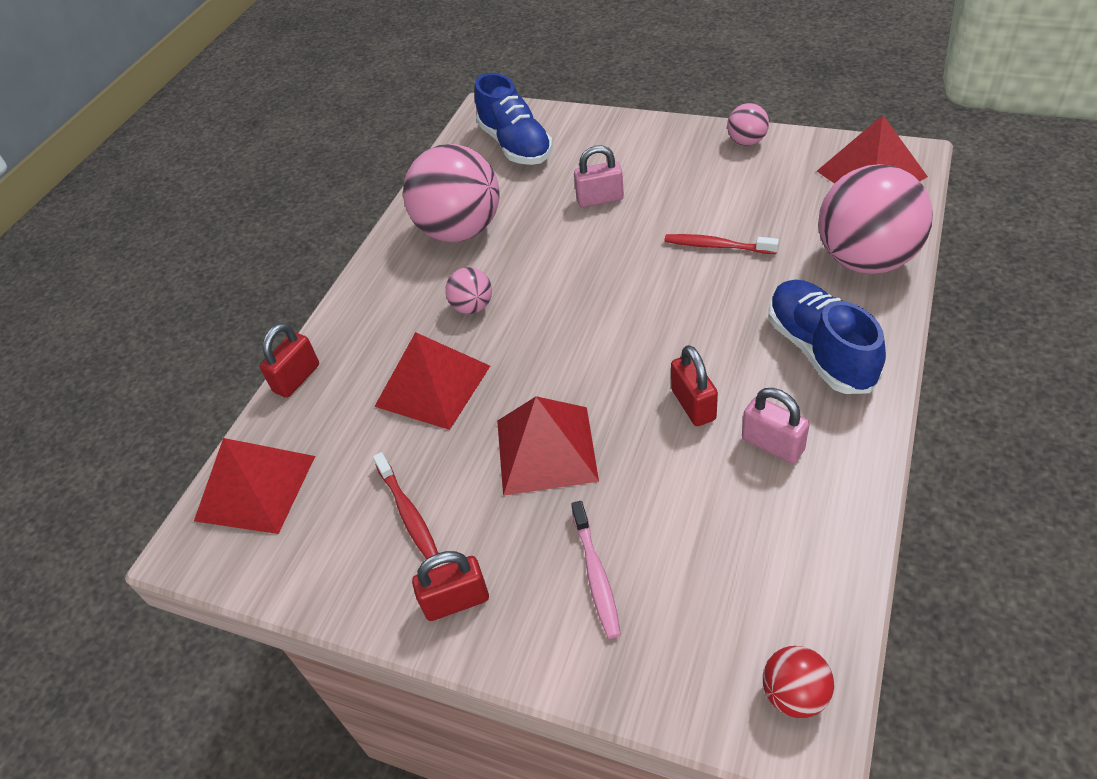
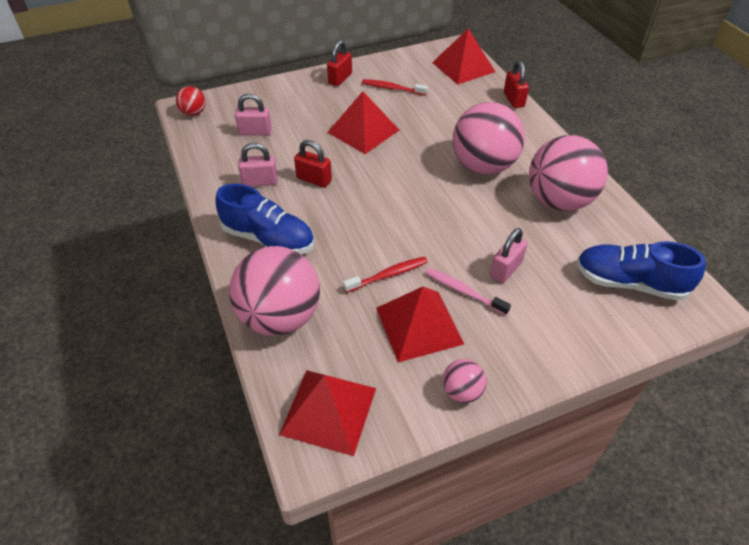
camera: 130 degrees right, 0 degrees up
red pyramid [374,332,490,430] -> red pyramid moved to [376,287,464,362]
pink ball [445,267,492,314] -> pink ball [453,102,525,175], size x2.19
pink toothbrush [571,501,621,639] -> pink toothbrush moved to [425,268,511,315]
none -> pink padlock [235,94,272,136]

